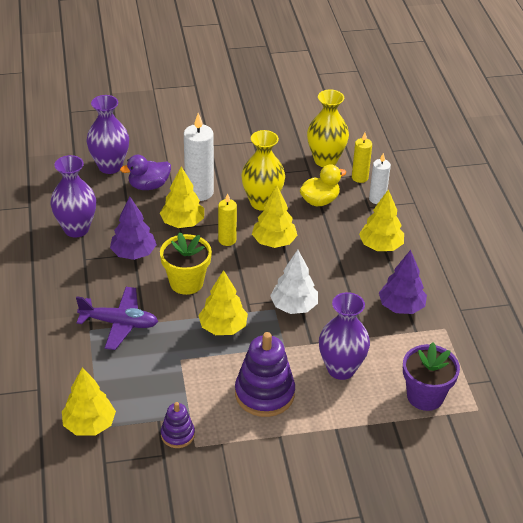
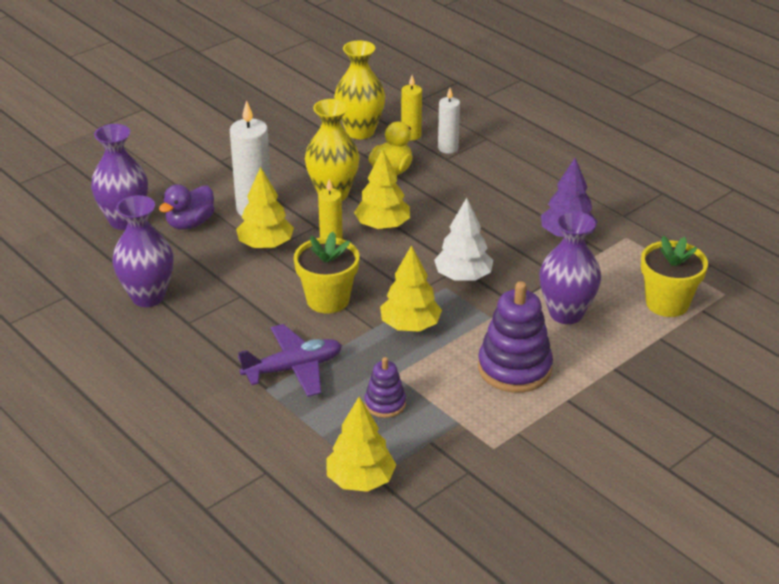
camera: 30 degrees left, 5 degrees down
purple tree [110,197,157,260] -> none
purple stacking toy [161,402,195,448] -> purple stacking toy moved to [364,357,406,418]
yellow tree [359,189,404,251] -> none
purple flower pot [403,343,460,411] -> yellow flower pot [641,236,708,317]

